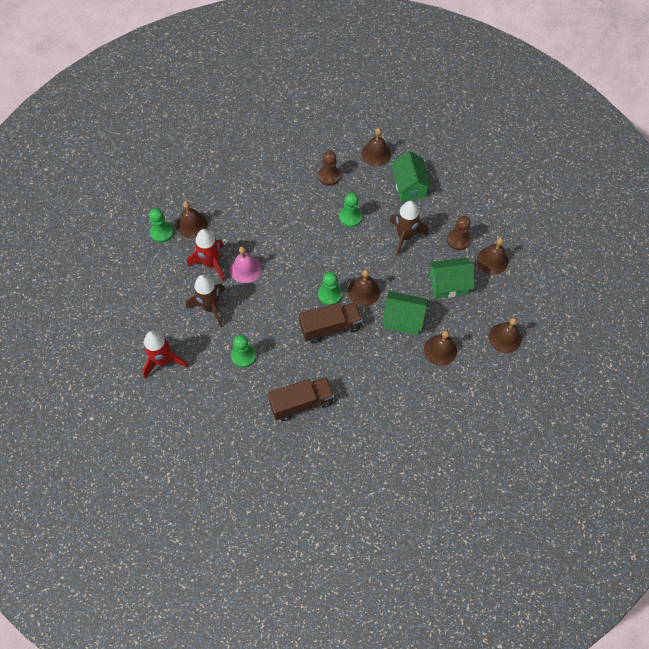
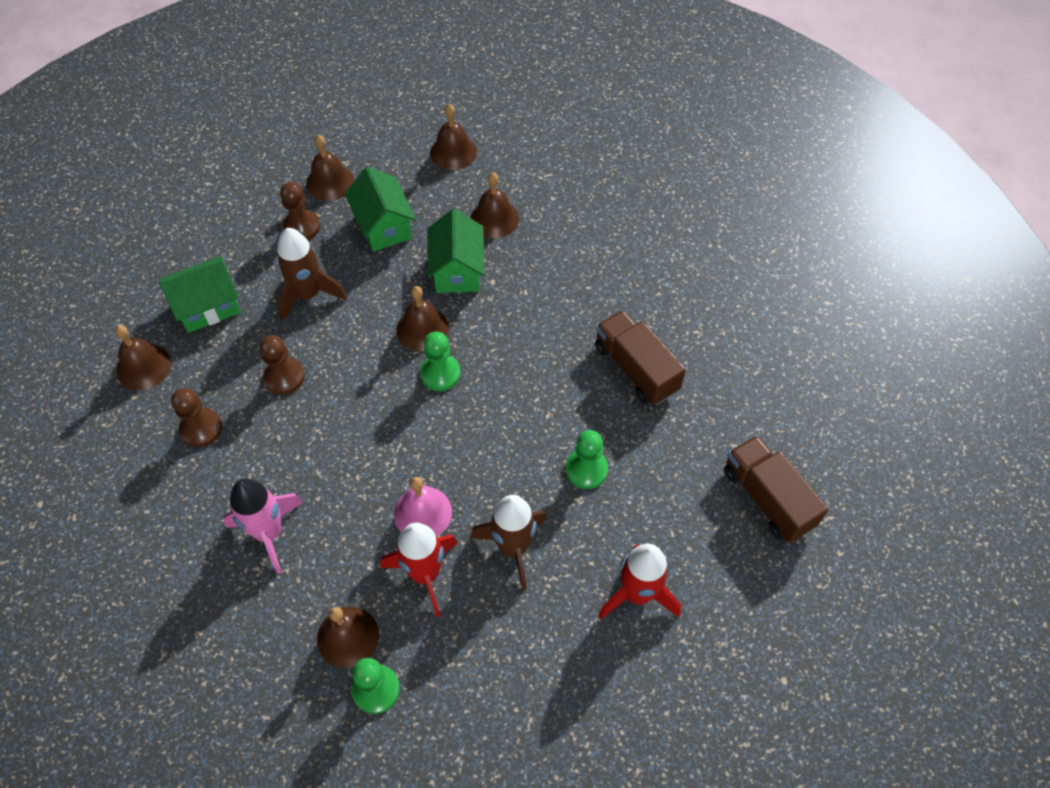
camera: 105 degrees left, 5 degrees down
brown truck [299,302,363,343] -> brown truck moved to [724,435,829,543]
green pawn [339,193,362,227] -> brown pawn [260,335,305,395]
none -> pink rocket [223,479,303,574]

